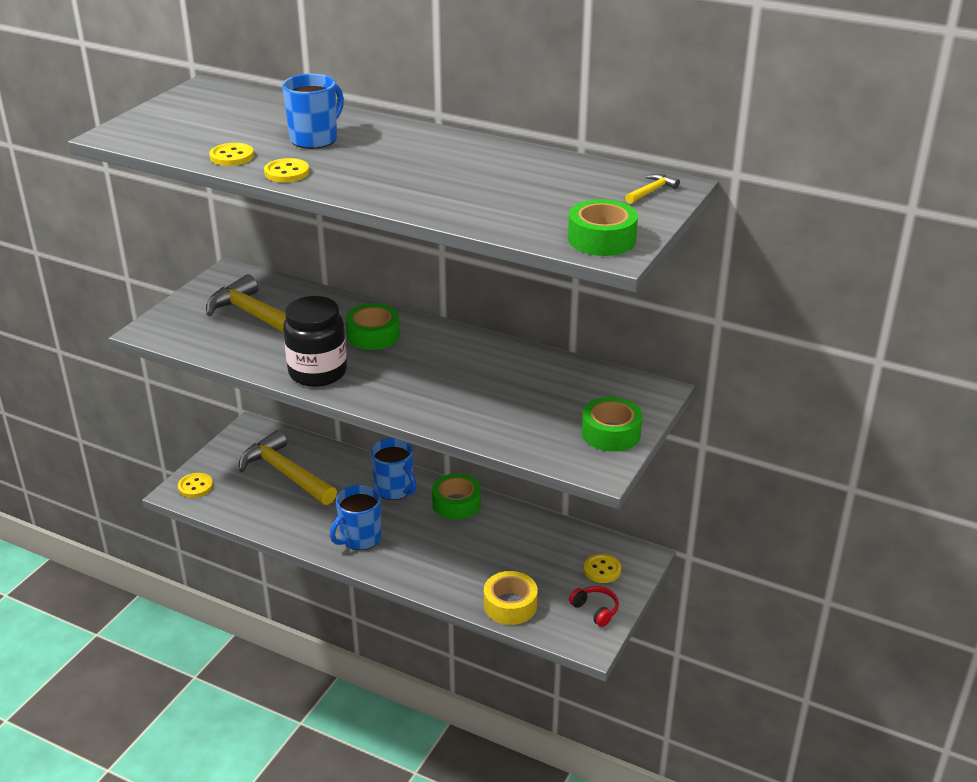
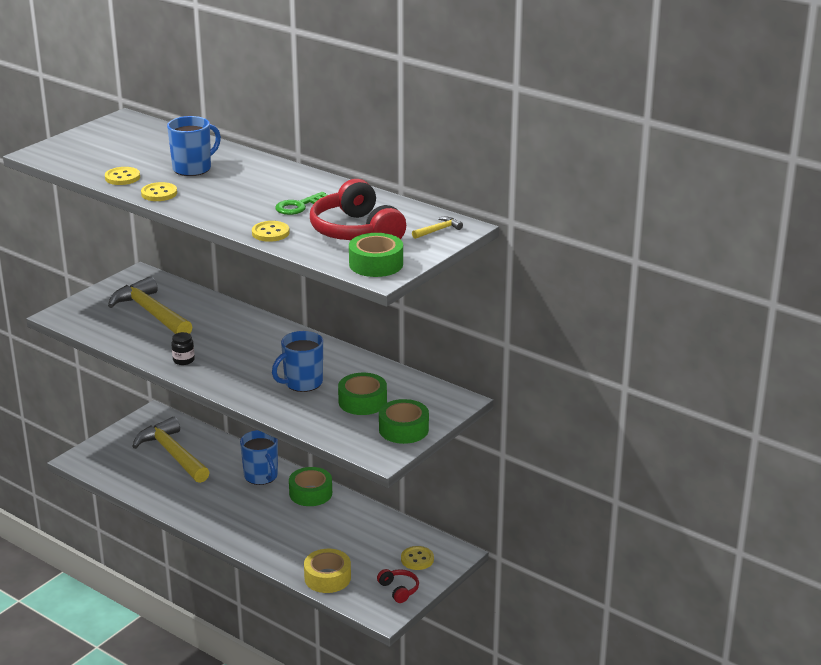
camera: 10 degrees right, 5 degrees down
yellow button [178,473,213,498] -> yellow button moved to [252,221,290,242]
black jar [283,296,347,387] -> black jar [171,332,195,365], size x0.44
blue mug [330,485,381,550] -> blue mug moved to [272,331,323,392]
green tape [345,304,400,350] -> green tape moved to [338,373,387,415]
none -> green key [275,192,327,215]
none -> red headphones [310,179,406,240]

